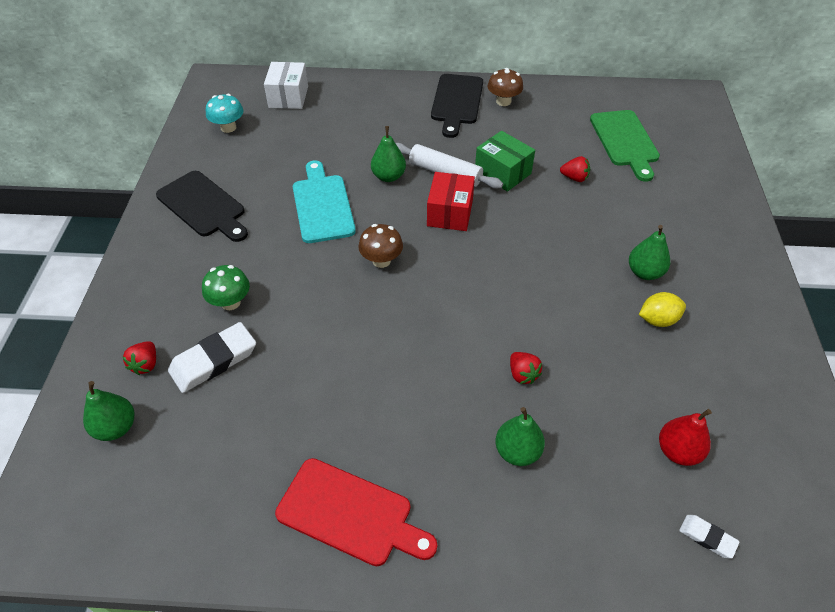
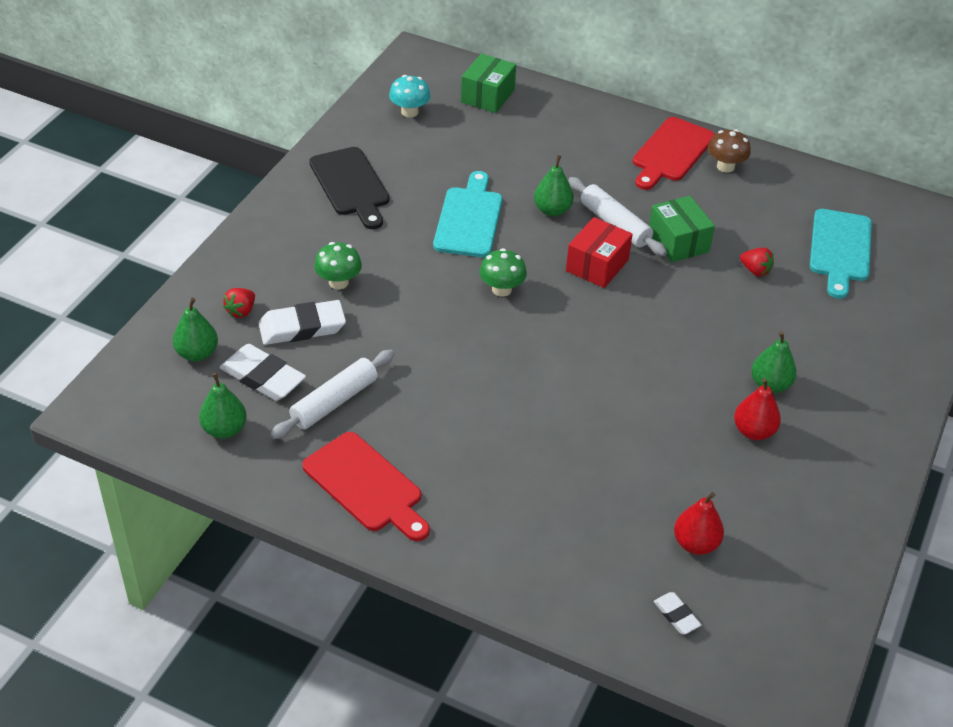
camera: 20 degrees right, 5 degrees down
white box [264,62,308,109] -> green box [461,54,516,113]
brown mushroom [358,224,403,268] -> green mushroom [479,248,527,297]
black cutting board [431,74,483,138] -> red cutting board [633,117,715,190]
green pear [495,407,545,466] -> green pear moved to [199,373,247,439]
red strawberry [510,352,542,384] -> none
green cutting board [590,110,660,182] -> turquoise cutting board [810,209,872,299]
yellow lemon [639,292,686,327] -> red pear [734,378,781,440]
none -> white eraser [219,344,306,401]
none -> white rolling pin [270,350,394,439]

